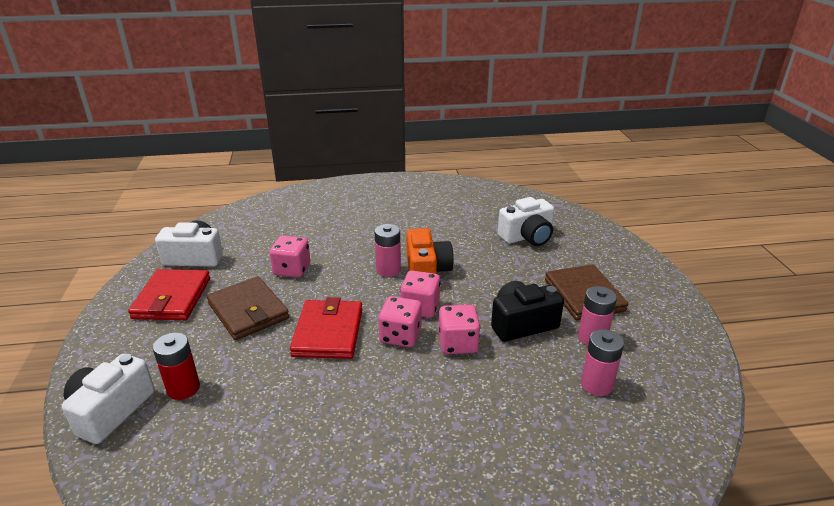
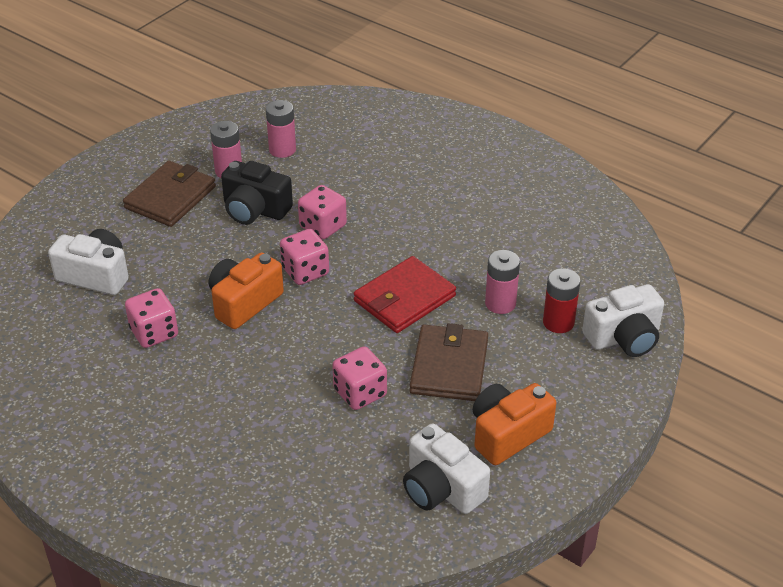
camera: 135 degrees left, 10 degrees up
red wallet [128,269,210,320] -> orange camera [473,383,556,465]
pink battery [374,224,401,277] -> pink battery moved to [485,250,520,314]
pink dice [378,296,422,347] -> pink dice moved to [125,288,178,348]

